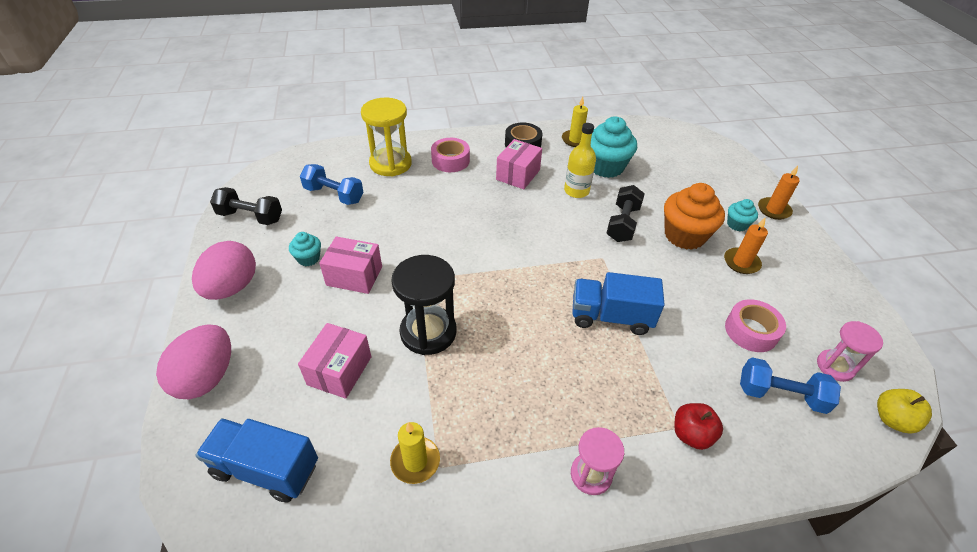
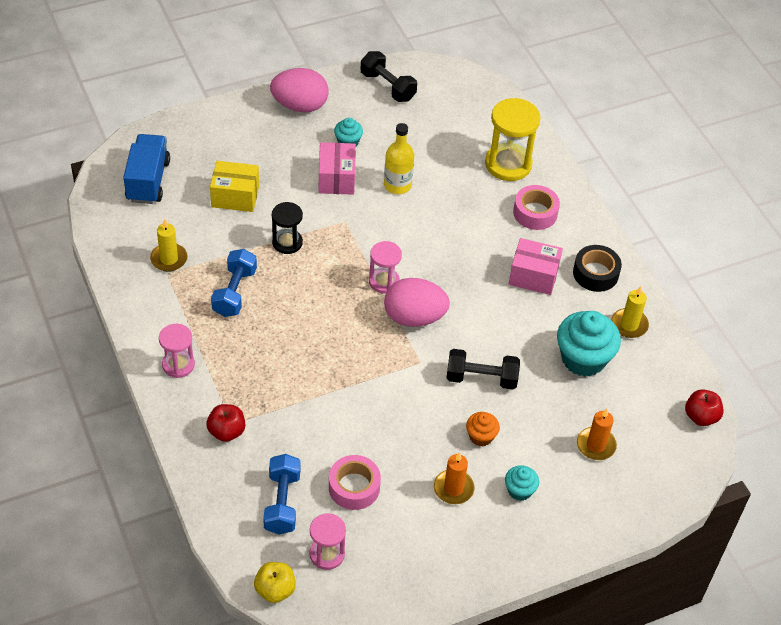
camera: 75 degrees right, 5 degrees up
pink egg [156,325,231,399] -> pink egg moved to [384,278,450,327]
black dumbbell [210,187,282,225] -> black dumbbell turned 45 degrees counterclockwise [360,51,417,102]
pink box [298,323,371,399] -> yellow box [210,161,259,212]
blue dumbbell [300,164,363,205] -> blue dumbbell moved to [211,249,257,317]
black hourglass [391,255,456,355] -> black hourglass [272,202,303,254], size x0.61
yellow bottle [564,123,596,198] -> yellow bottle moved to [384,123,414,194]
blue truck [572,272,665,335] -> none
orange cupcake [664,183,725,250] -> orange cupcake [466,412,500,447], size x0.51
orange candle [758,166,800,220] -> orange candle moved to [577,409,617,460]
none -> pink hourglass [369,241,402,294]
none -> red apple [685,389,723,426]

